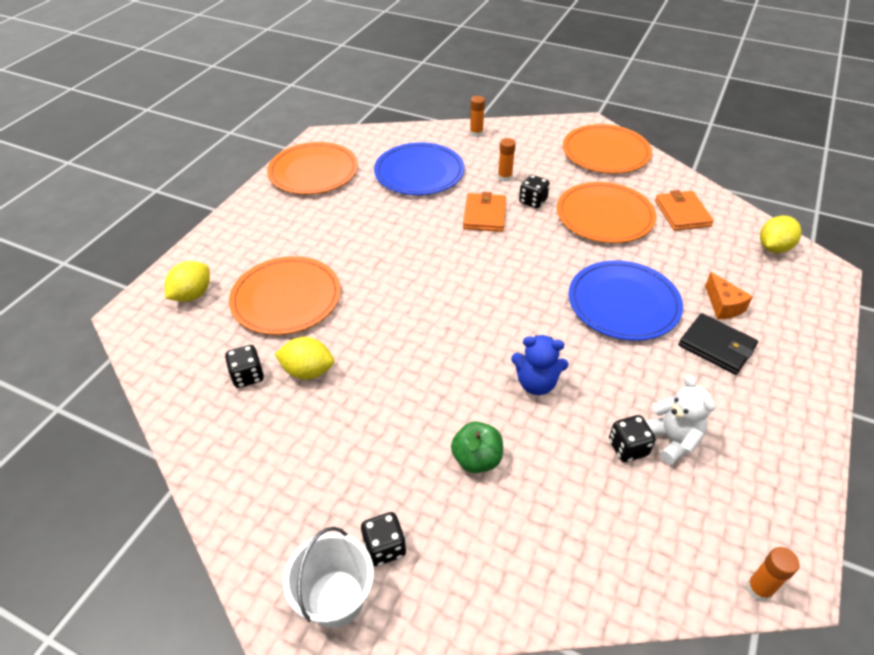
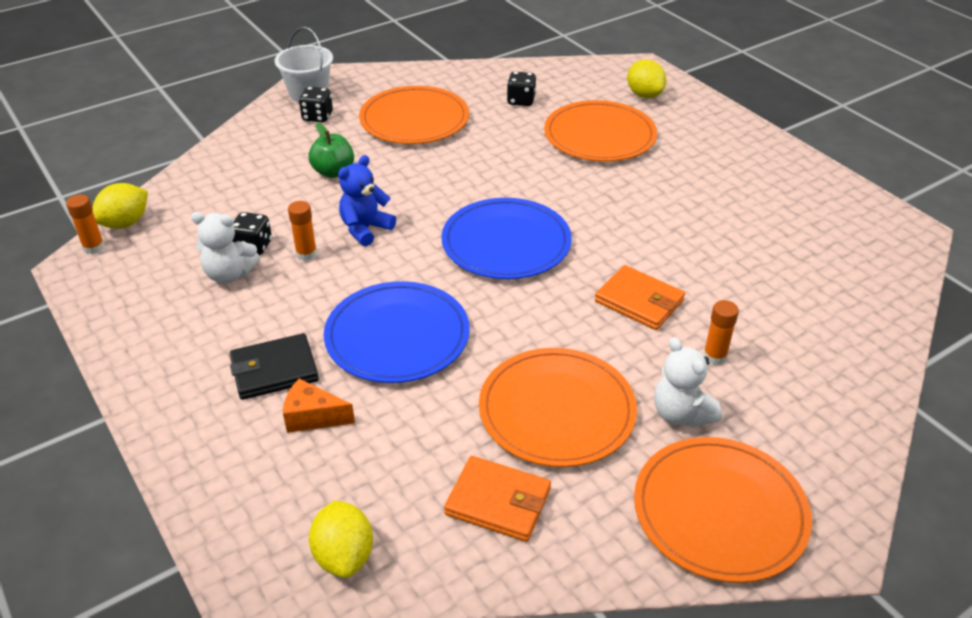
camera: 120 degrees right, 5 degrees down
orange plate [267,142,358,194] -> orange plate moved to [359,86,469,144]
yellow lemon [275,337,334,380] -> yellow lemon moved to [92,183,148,229]
blue plate [374,143,465,195] -> blue plate moved to [441,198,572,279]
orange glue stick [470,96,485,137] -> orange glue stick moved to [288,201,317,261]
black dice [519,175,550,208] -> none
none -> white teddy bear [654,337,722,427]

